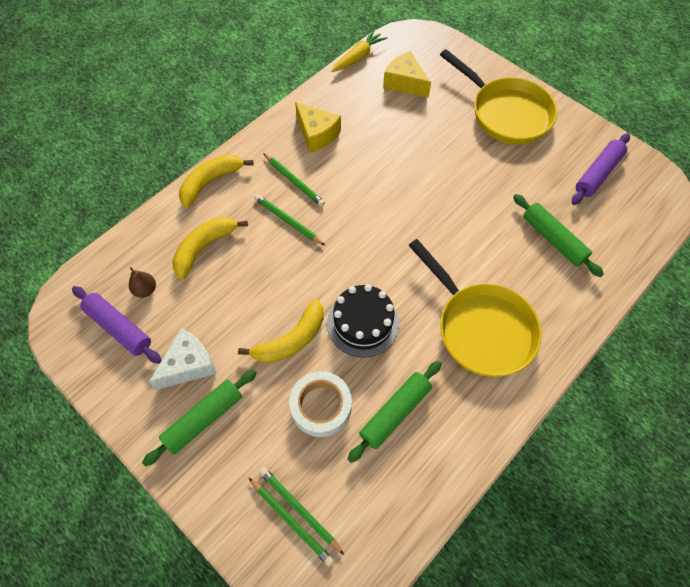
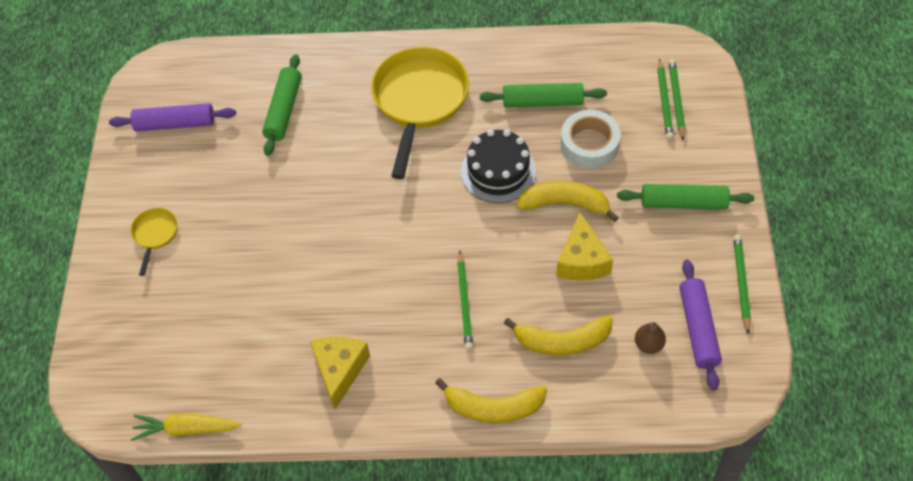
camera: 130 degrees left, 5 degrees down
white cheese [149,328,217,390] -> none
green pencil [263,153,325,207] -> green pencil moved to [733,234,751,335]
yellow cheese [383,51,431,98] -> yellow cheese moved to [556,213,613,280]
yellow pan [440,49,557,144] -> yellow pan [130,208,178,276], size x0.45

